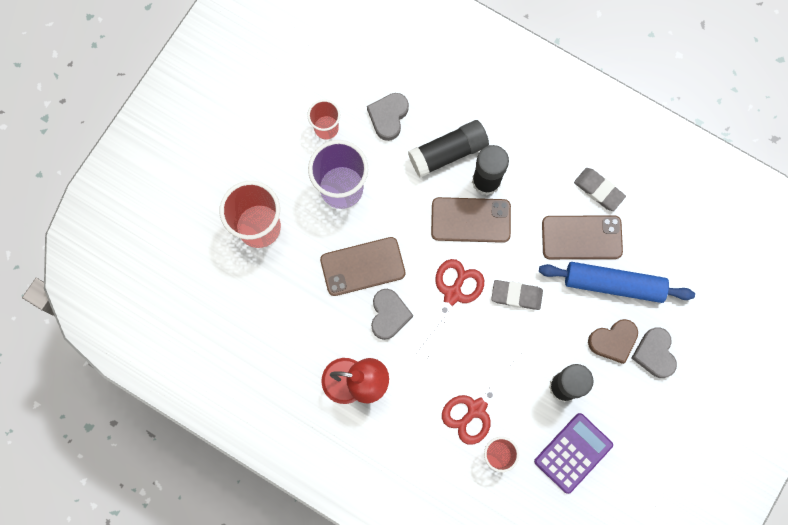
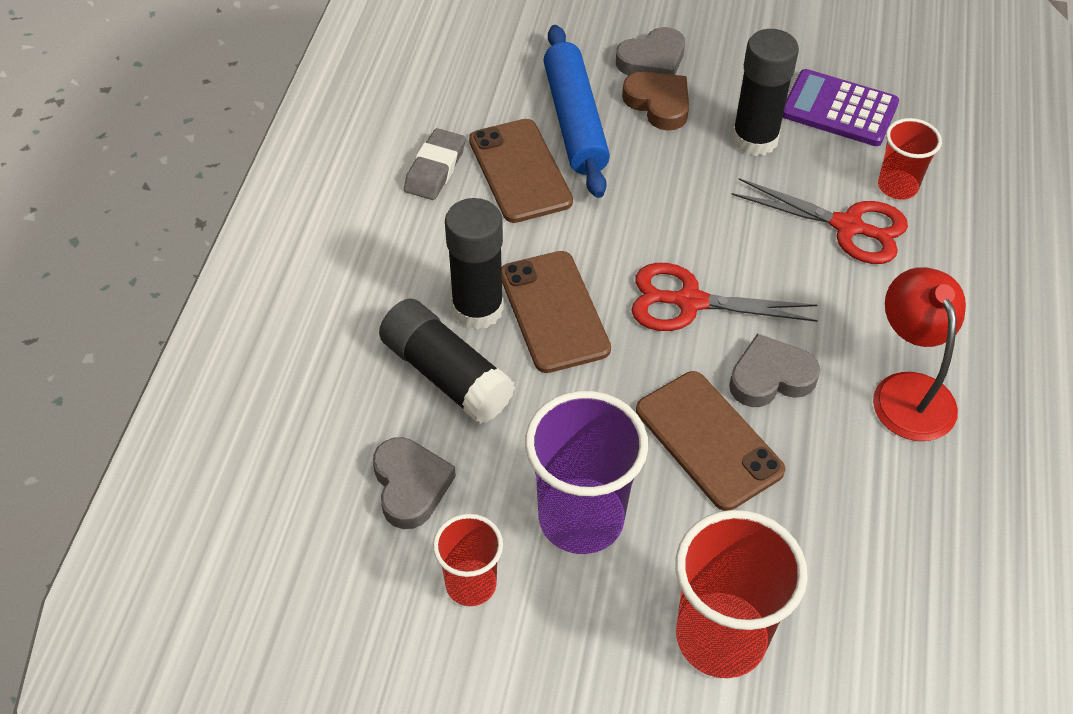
camera: 110 degrees left, 25 degrees down
grey heart [367,93,409,141] -> grey heart turned 105 degrees counterclockwise [373,437,456,529]
grey eraser [491,280,543,310] -> none

